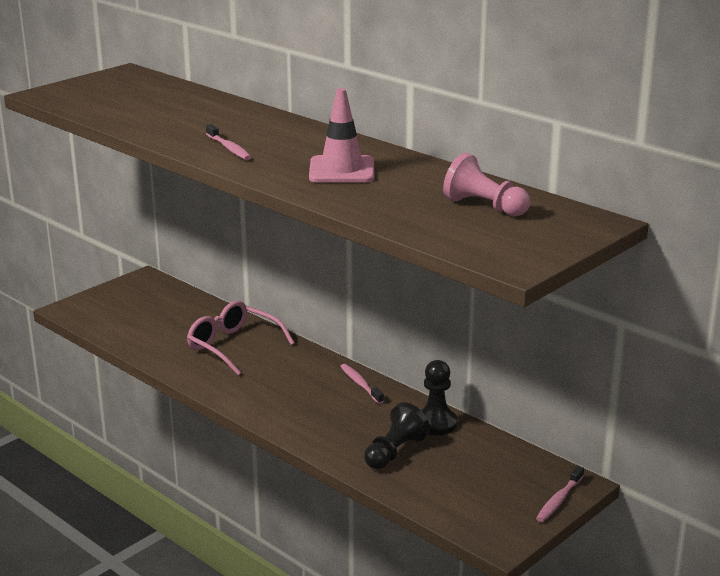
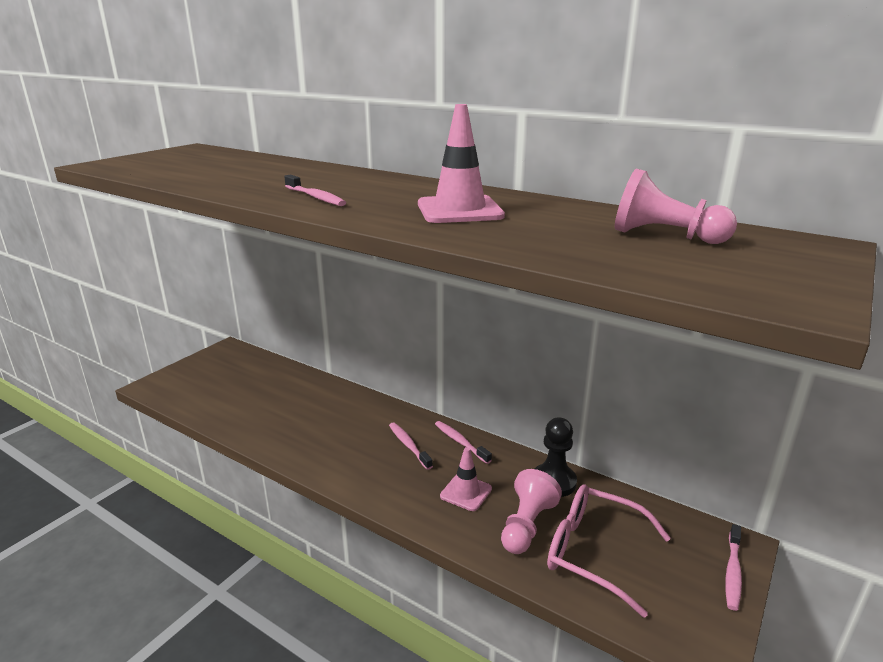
camera: 10 degrees left, 0 degrees up
pink glasses [187,301,295,375] -> pink glasses moved to [547,484,671,618]
black pawn [364,402,430,469] -> pink pawn [501,469,562,554]
none -> pink toothbrush [389,422,433,470]
none -> pink traffic cone [440,447,492,511]

